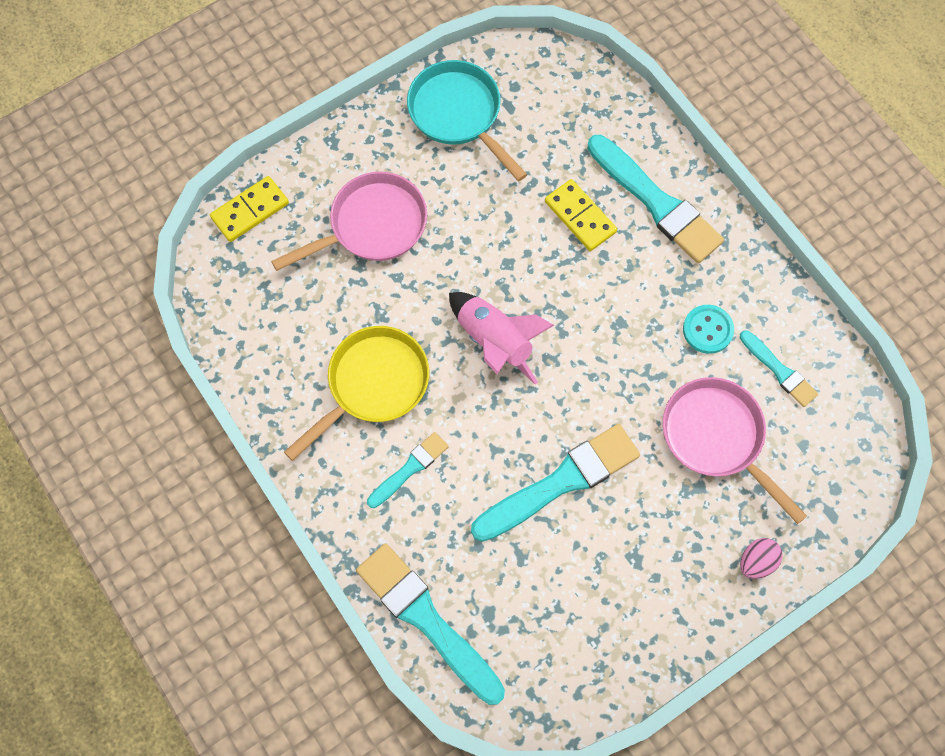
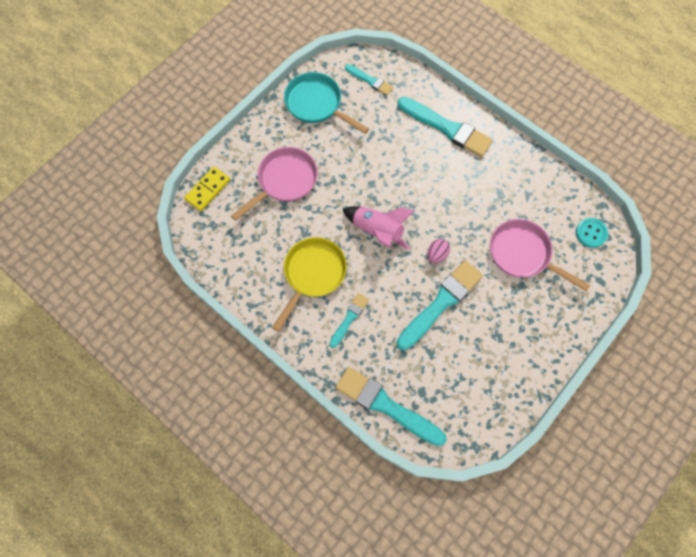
camera: 15 degrees left, 0 degrees up
yellow domino [545,179,617,251] -> none
turquoise button [683,305,734,354] -> turquoise button moved to [576,218,608,248]
turquoise brush [740,330,818,407] -> turquoise brush moved to [345,64,393,95]
pink egg [740,538,783,579] -> pink egg moved to [427,239,450,264]

